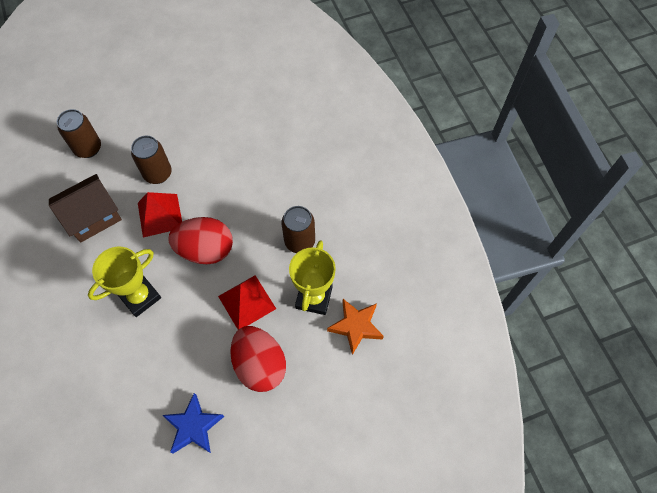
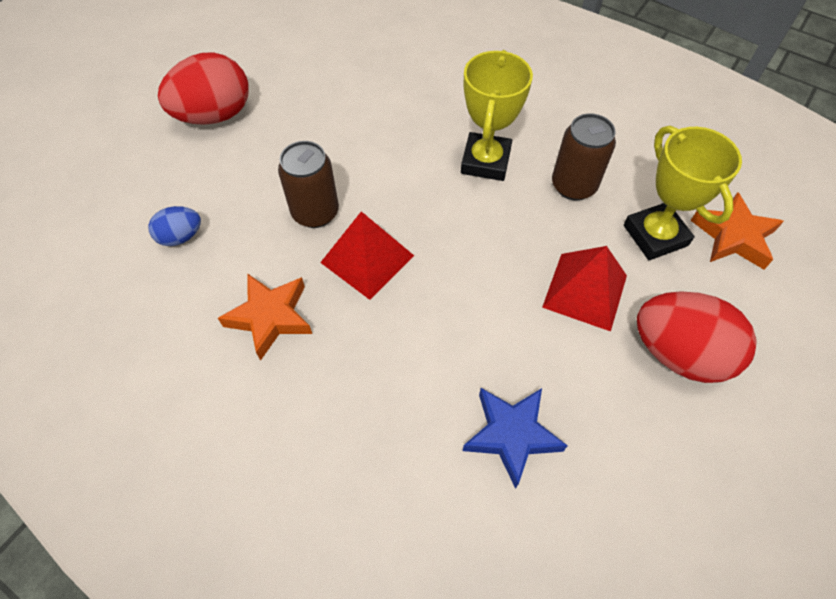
camera: 35 degrees left, 5 degrees down
brown house [49,174,122,242] -> orange star [218,273,312,361]
brown can [57,109,101,158] -> blue egg [149,206,201,246]
yellow trophy [88,247,161,317] -> yellow trophy moved to [461,50,533,181]
blue star [162,393,225,454] -> blue star moved to [463,388,568,489]
red egg [169,217,233,264] -> red egg moved to [158,52,249,125]

